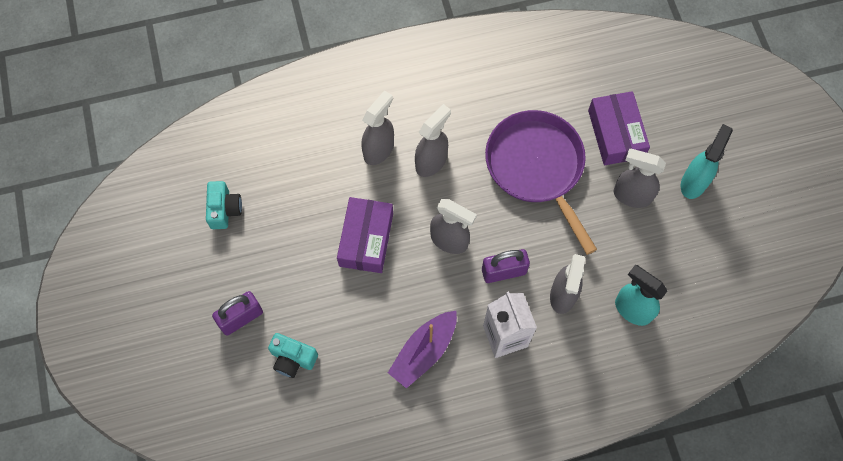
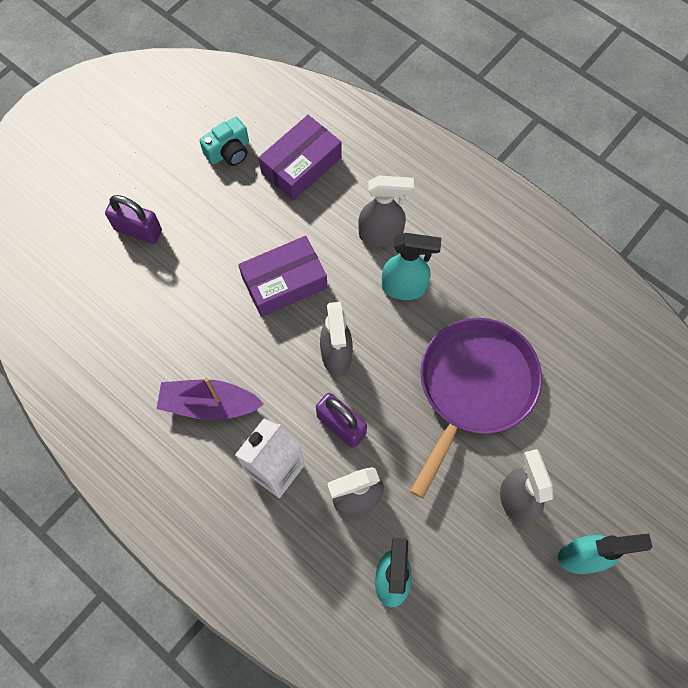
camera: 55 degrees right, 0 degrees up
turquoise camera [268,333,318,378] -> none
grey spray bottle [415,104,451,177] -> turquoise spray bottle [382,233,441,300]
purple box [588,91,650,165] -> purple box moved to [258,115,342,201]

